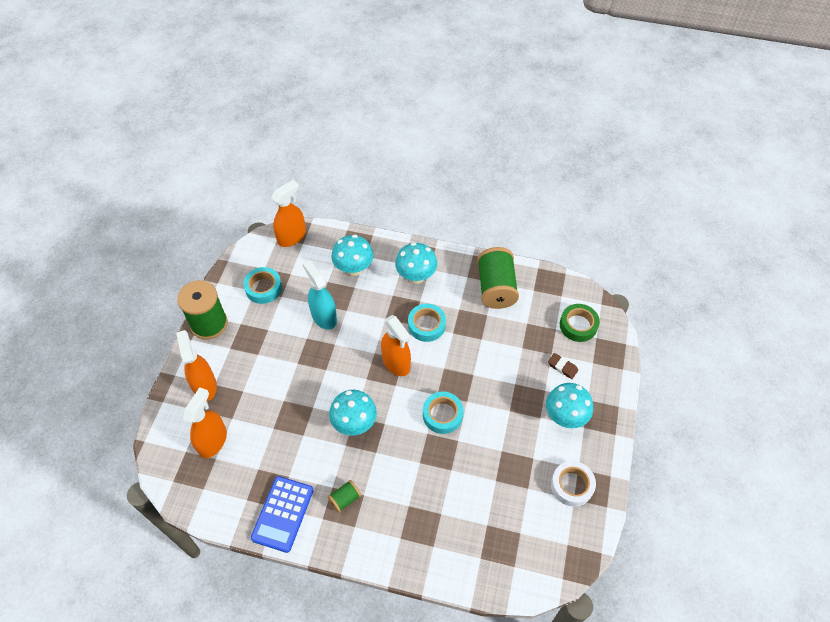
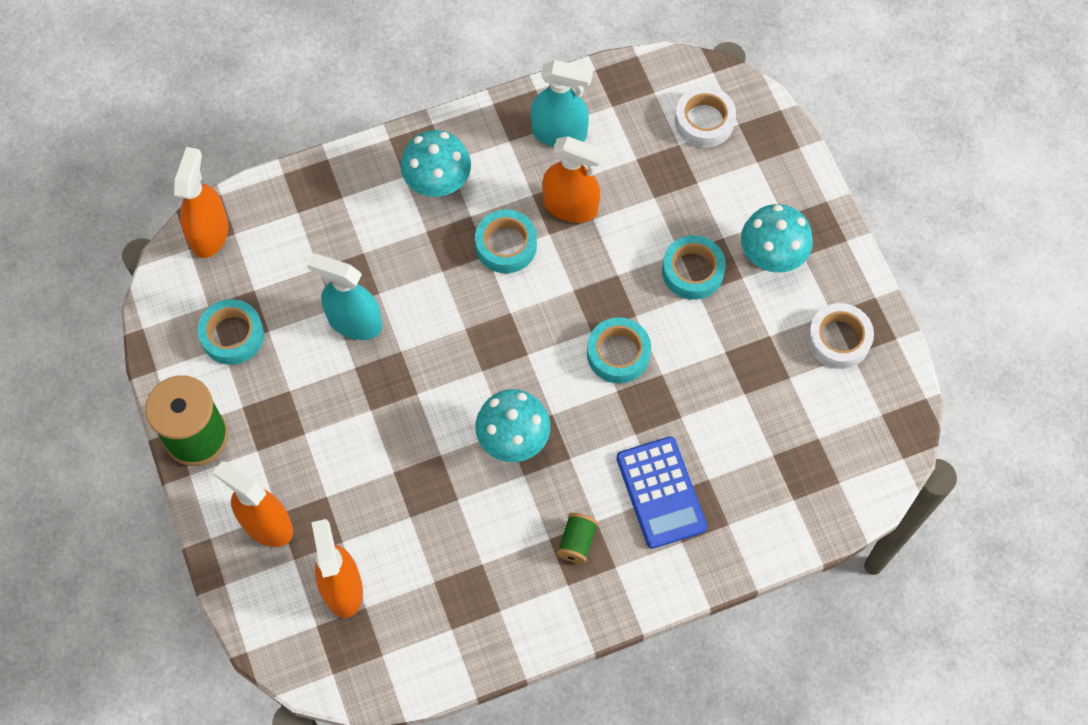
camera: 35 degrees left, 10 degrees up
blue calculator [251,476,314,553] -> blue calculator moved to [616,436,707,549]
turquoise mushroom [331,235,373,276] -> none
orange spray bottle [381,315,411,376] -> orange spray bottle moved to [542,136,606,223]
green spool [477,247,519,309] -> turquoise spray bottle [531,60,593,147]
brown eraser [548,353,578,379] -> none
green tape [560,304,600,342] -> white tape [675,86,736,148]
none -> turquoise tape [662,235,726,300]

